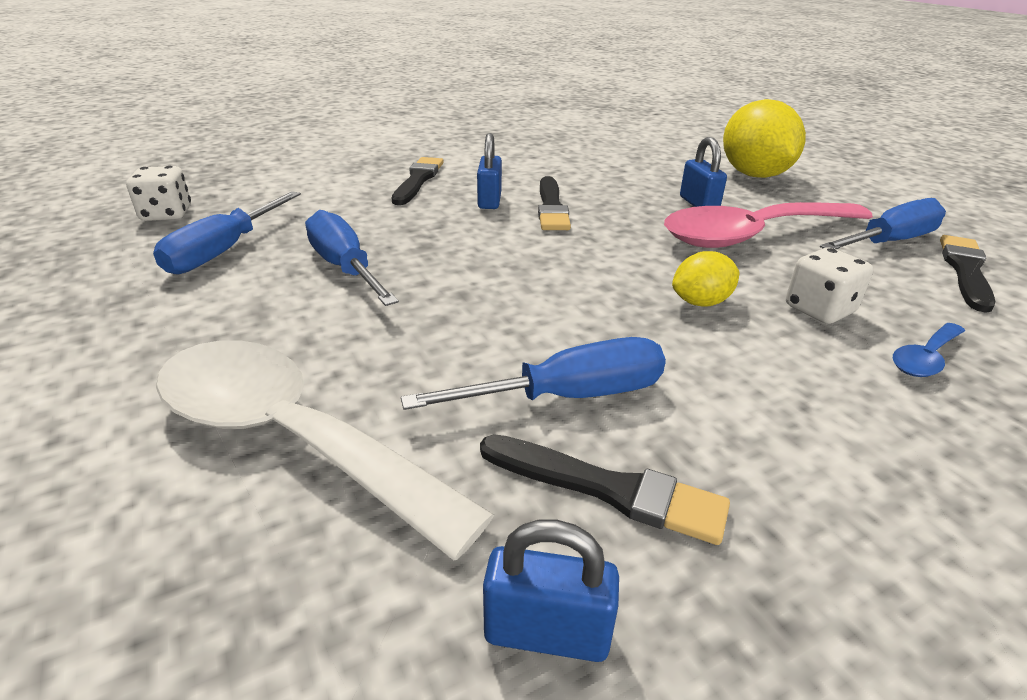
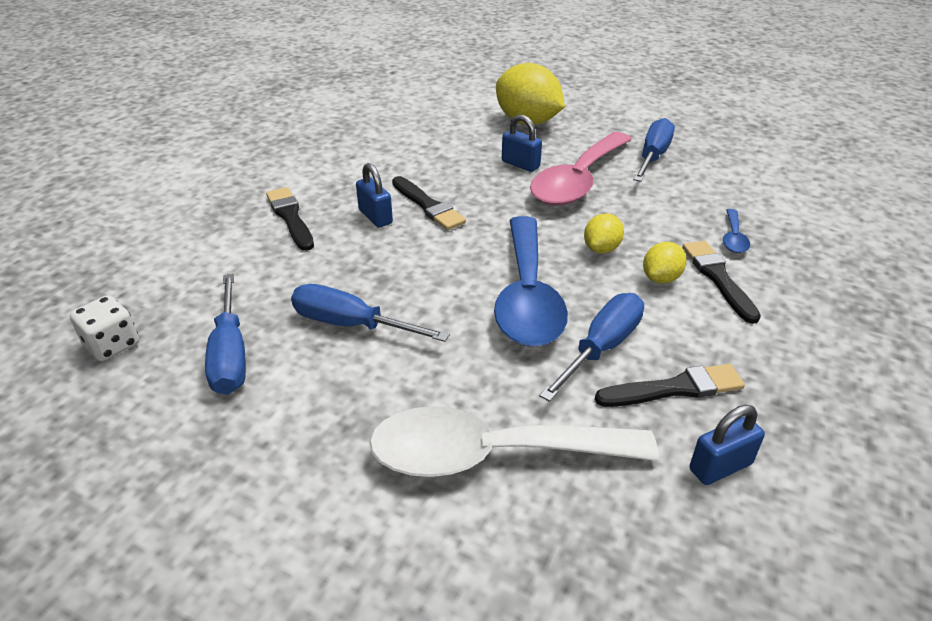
camera: 35 degrees left, 5 degrees up
white dice [786,248,874,324] -> none
black brush [940,235,996,313] -> black brush moved to [682,241,761,324]
none -> blue spoon [494,216,568,347]
none -> yellow lemon [643,242,686,284]

